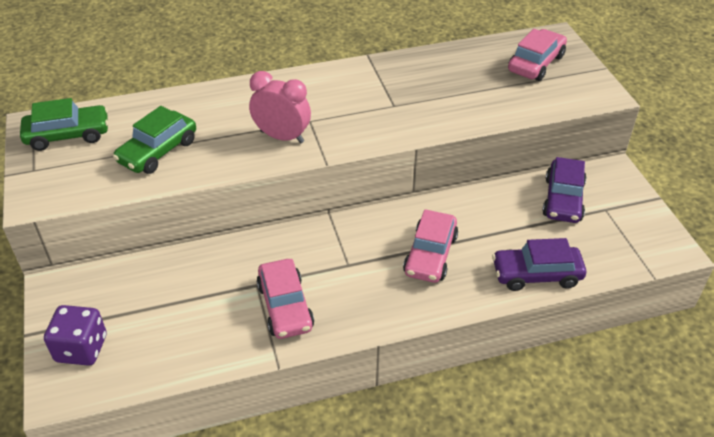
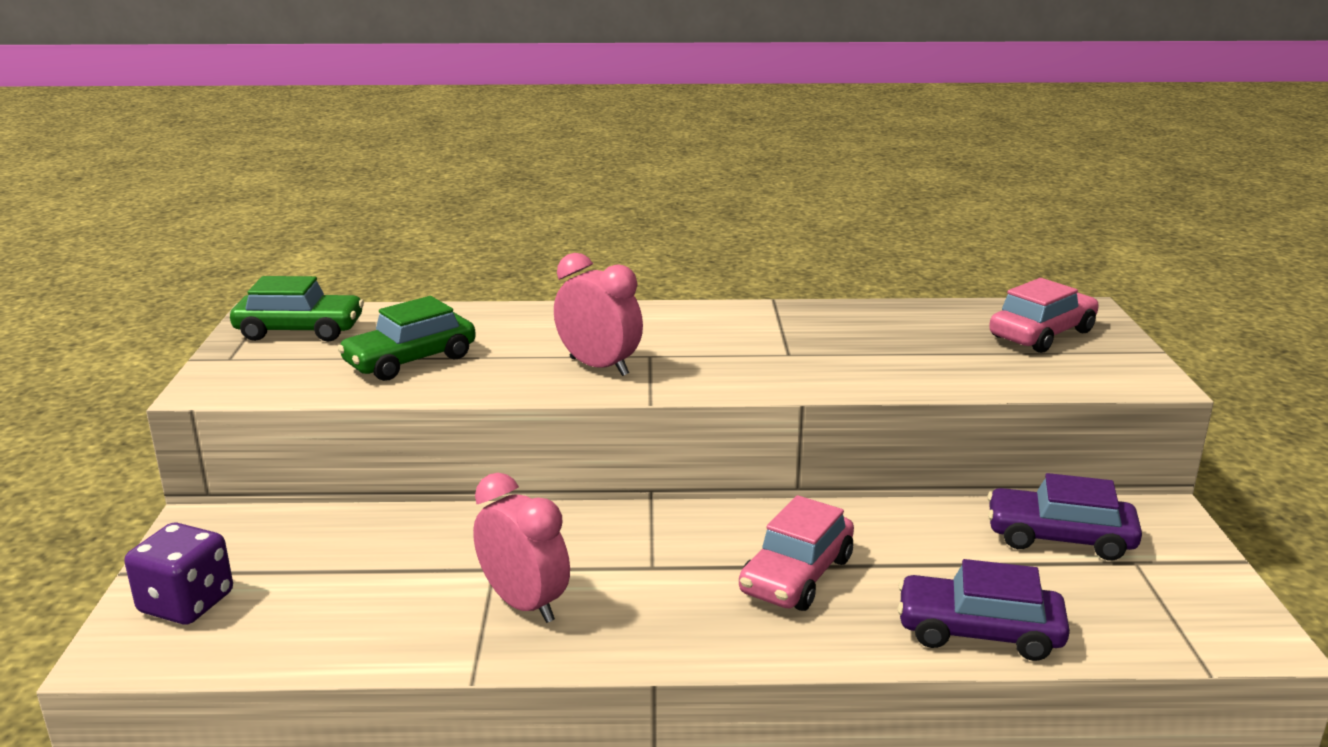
camera: 15 degrees right, 20 degrees down
pink car [256,259,314,339] -> pink clock [473,473,570,623]
purple car [542,157,586,223] -> purple car turned 75 degrees clockwise [987,473,1142,561]

